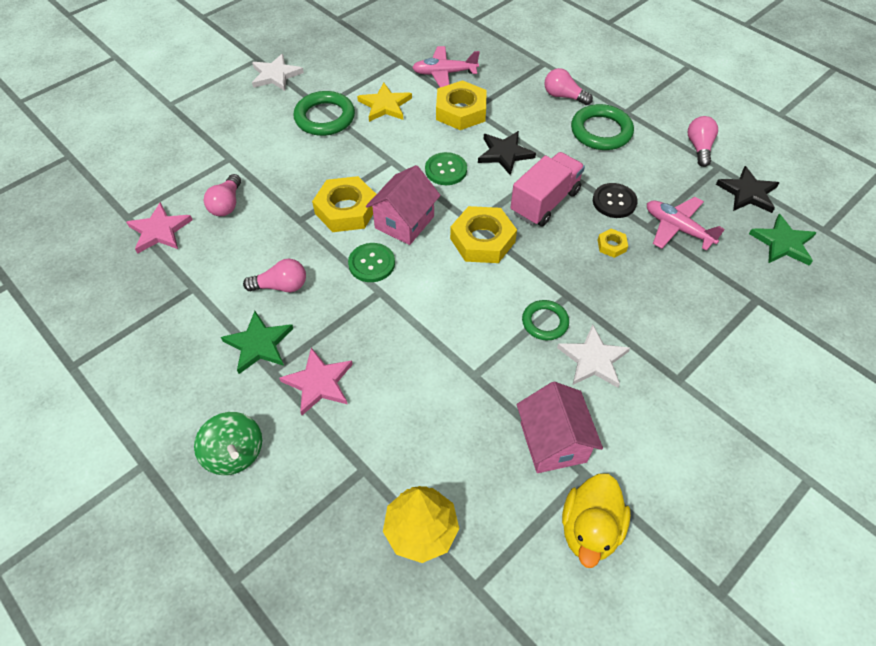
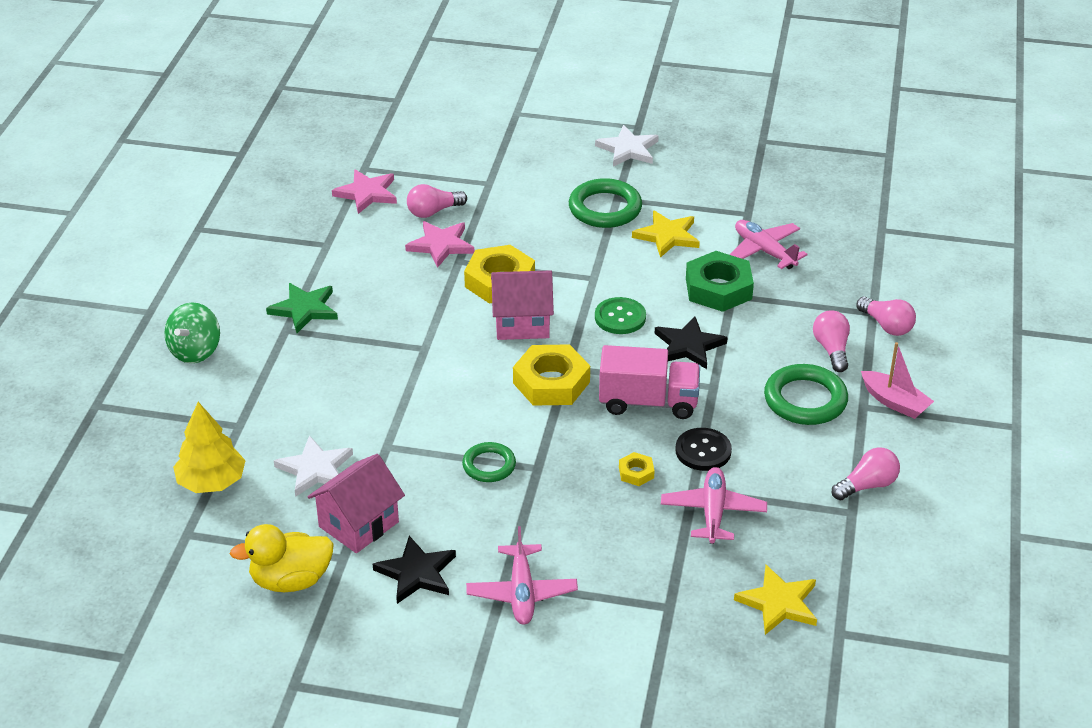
camera: 55 degrees right, 15 degrees down
pink light bulb [243,259,306,292] -> pink light bulb moved to [856,296,916,336]
pink star [279,348,353,415] -> pink star moved to [405,221,474,268]
green button [348,243,395,282] -> none
yellow nut [436,80,486,130] -> green nut [686,251,754,312]
white star [557,325,630,388] -> white star moved to [274,435,353,497]
black star [716,166,779,213] -> black star moved to [373,536,456,604]
green star [749,214,817,266] -> yellow star [734,565,817,635]
none -> pink plane [466,526,578,624]
none -> pink boat [861,342,934,419]

